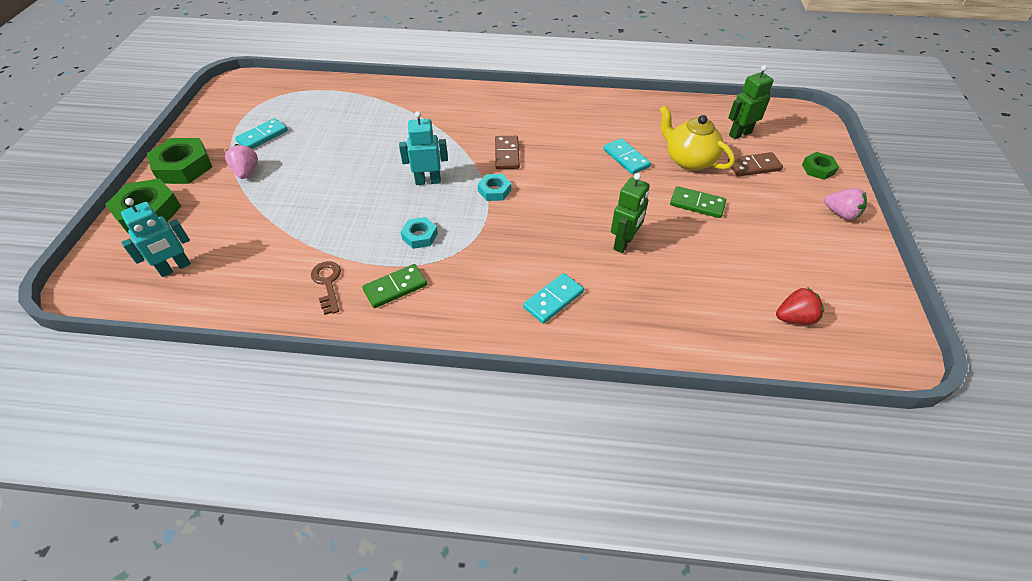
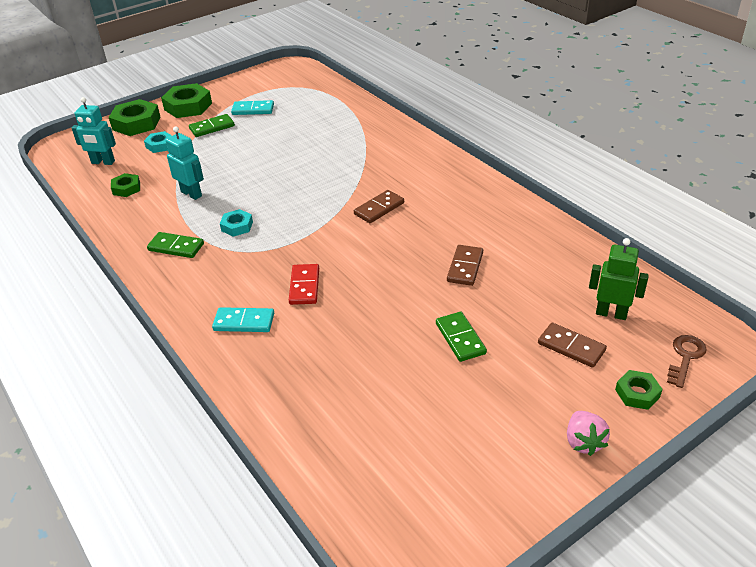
camera: 50 degrees right, 10 degrees down
pink strawberry [225,144,258,179] -> green domino [189,114,235,137]
brown key [311,261,341,315] -> brown key moved to [667,335,707,388]
turquoise robot [399,111,448,185] -> turquoise robot moved to [166,126,204,200]
turquoise nut [478,174,511,201] -> turquoise nut moved to [144,131,172,153]
turquoise domino [603,138,651,175] -> brown domino [447,245,483,286]
green robot [611,173,650,253] -> none
yellow teapot [660,105,735,171] -> none
red strawberry [776,287,825,325] -> none
none -> green nut [111,173,140,197]
none -> red domino [289,264,319,305]

